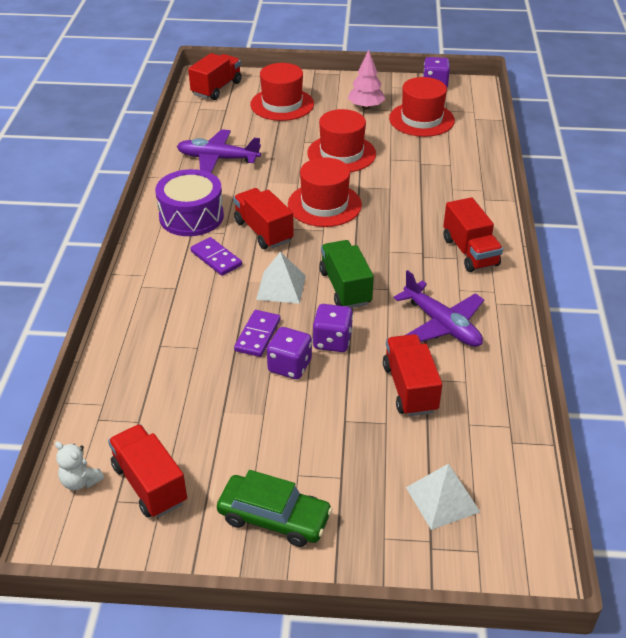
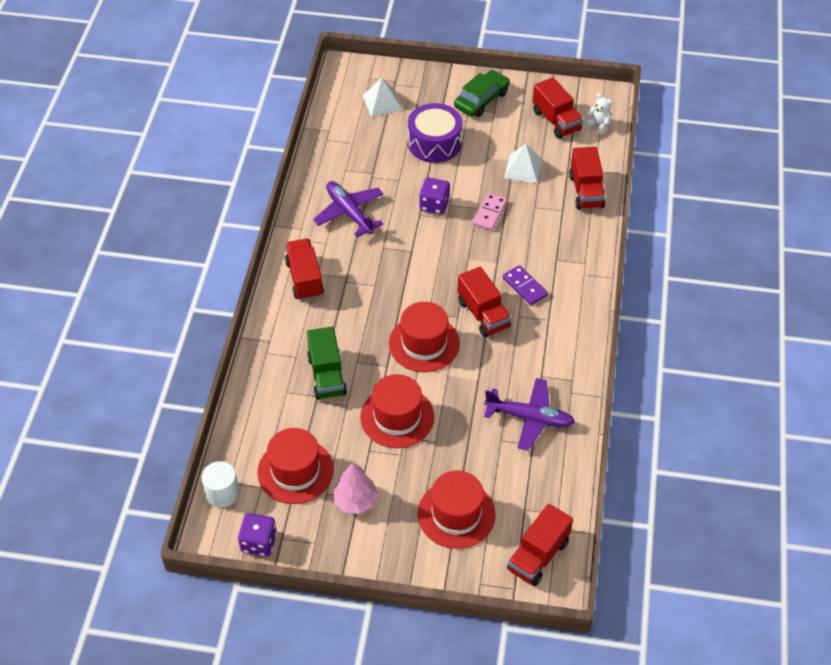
camera: 175 degrees left, 10 degrees up
purple drum [155,169,224,236] -> purple drum moved to [408,103,462,163]
green car [217,470,332,547] -> green car turned 105 degrees clockwise [454,70,510,117]
purple domino [234,310,281,357] -> pink domino [472,193,508,231]
white pyramid [256,252,306,304] -> white pyramid moved to [504,144,543,184]
purple dice [267,327,312,379] -> none
green truck [319,240,374,308] -> green truck moved to [307,327,347,400]
red truck [383,334,442,416] -> red truck moved to [569,147,605,210]
none -> white cylinder [201,461,239,508]

